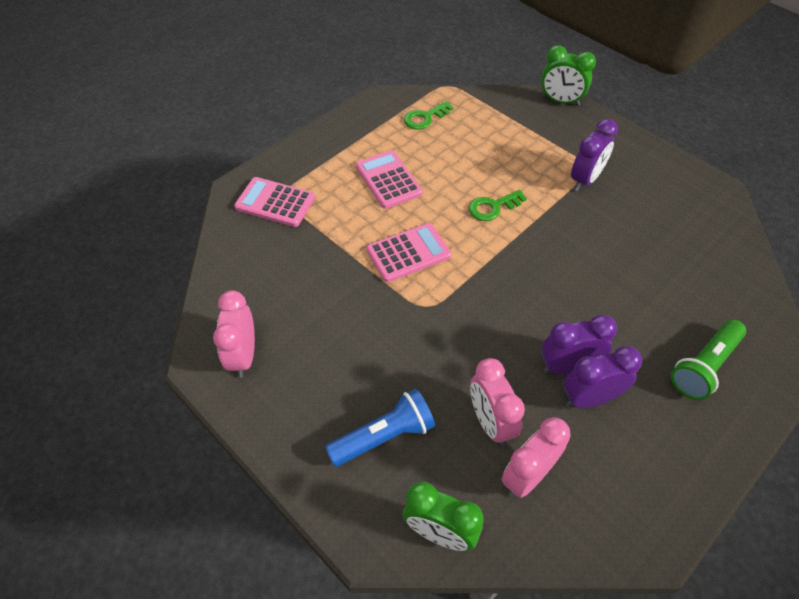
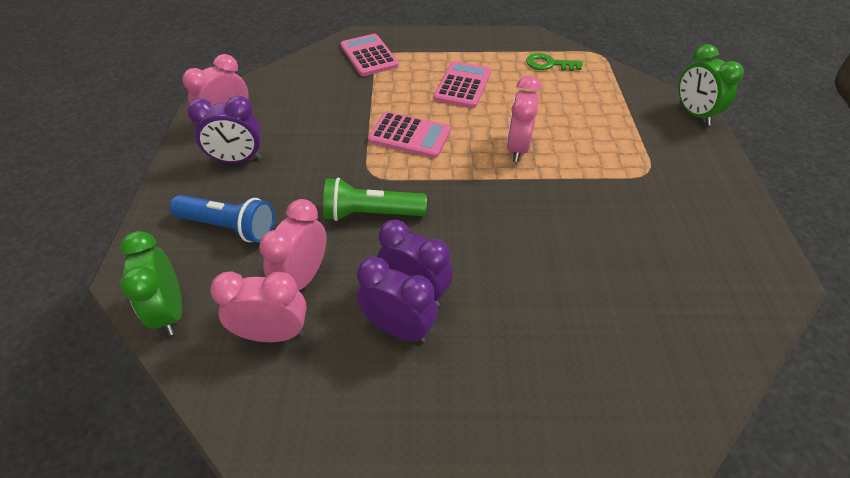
camera: 45 degrees right, 5 degrees down
green key [469,190,527,221] -> pink clock [507,76,541,162]
purple clock [571,119,618,191] -> purple clock moved to [187,96,262,163]
green flashlight [671,320,746,400] -> green flashlight moved to [323,177,427,221]

